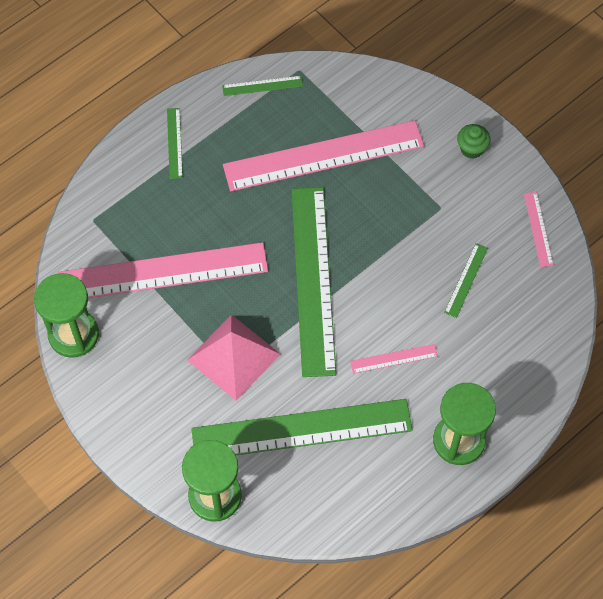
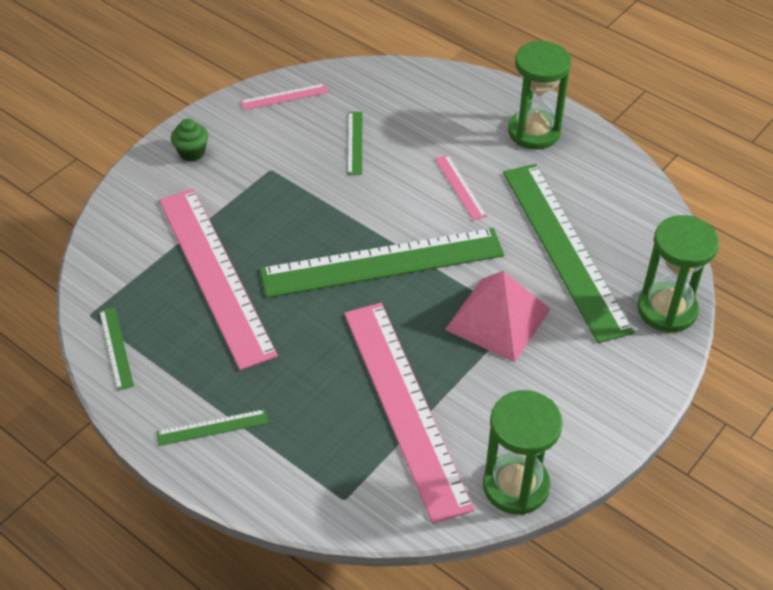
camera: 100 degrees left, 15 degrees down
green ruler [444,243,488,318] -> green ruler turned 75 degrees clockwise [348,112,362,175]

